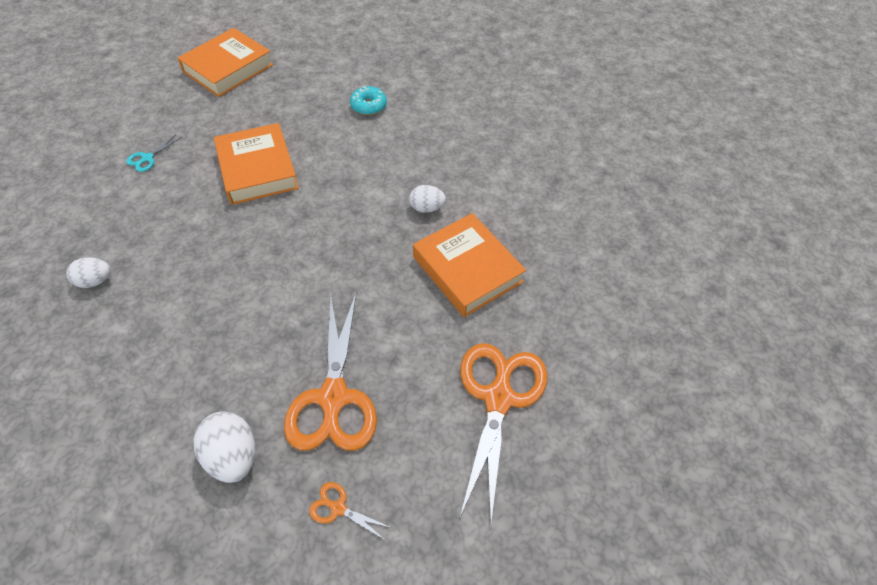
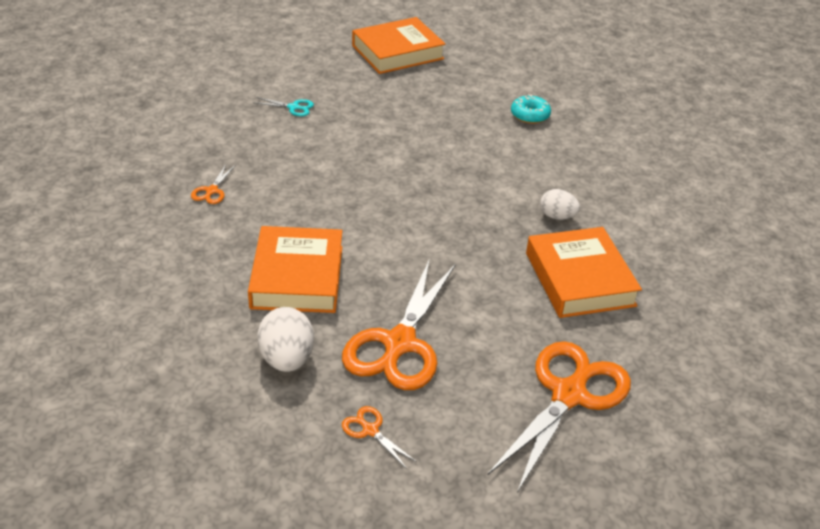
camera: 20 degrees right, 15 degrees down
white egg [67,257,111,288] -> orange scissors [191,164,236,204]
turquoise scissors [126,134,182,172] -> turquoise scissors turned 135 degrees counterclockwise [256,97,314,116]
orange book [214,123,299,205] -> orange book moved to [248,226,343,313]

